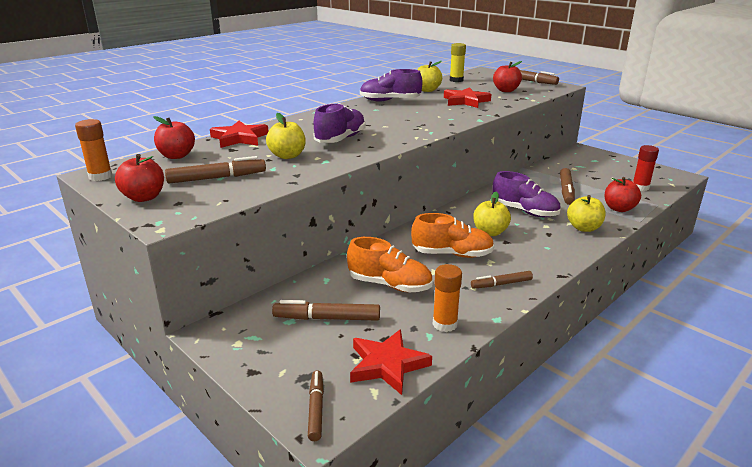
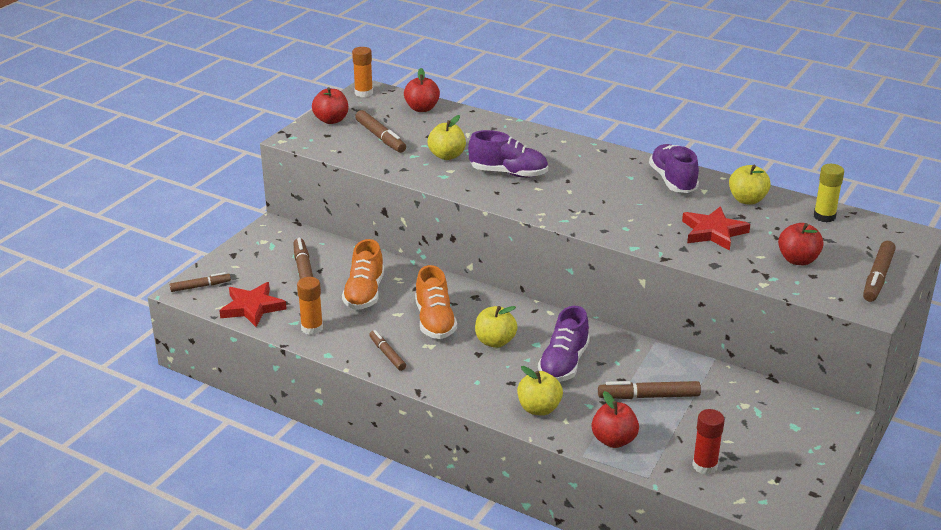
camera: 75 degrees right, 5 degrees up
red star [210,121,269,148] -> none

